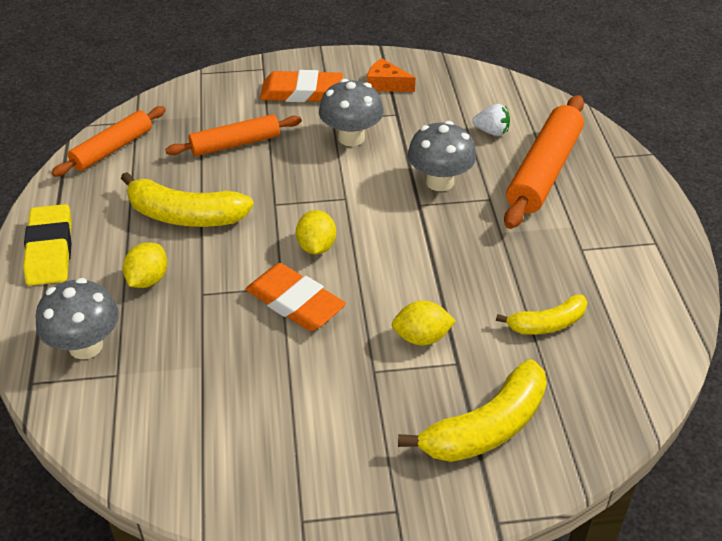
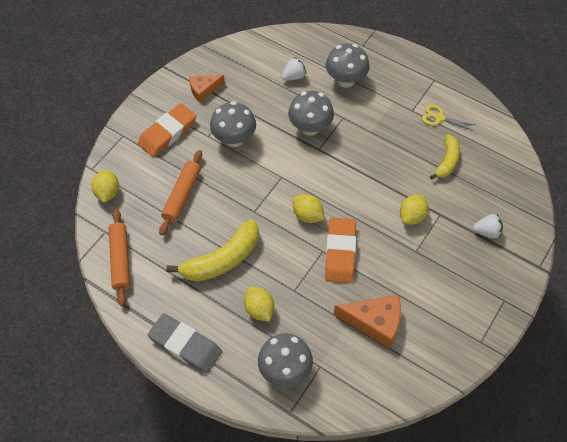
camera: 50 degrees left, 15 degrees up
yellow eraser [23,204,72,286] -> grey eraser [148,313,222,374]
orange eraser [246,263,346,331] -> orange eraser turned 75 degrees counterclockwise [325,217,356,283]
yellow banana [398,359,547,462] -> white strawberry [473,214,503,238]
orange rolling pin [504,95,584,229] -> grey mushroom [326,43,370,88]
none -> yellow lemon [91,169,119,203]
none -> orange cheese [334,295,401,348]
none -> yellow scissors [422,105,475,131]

